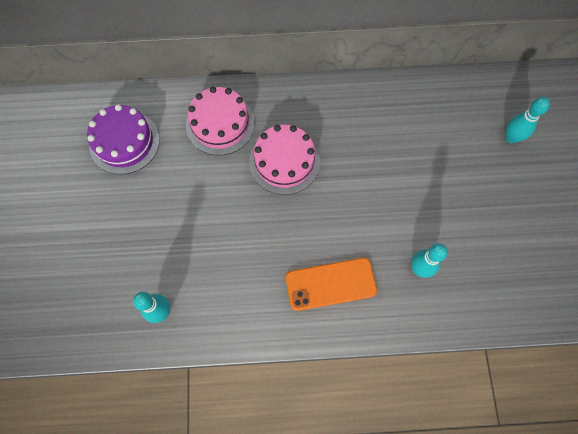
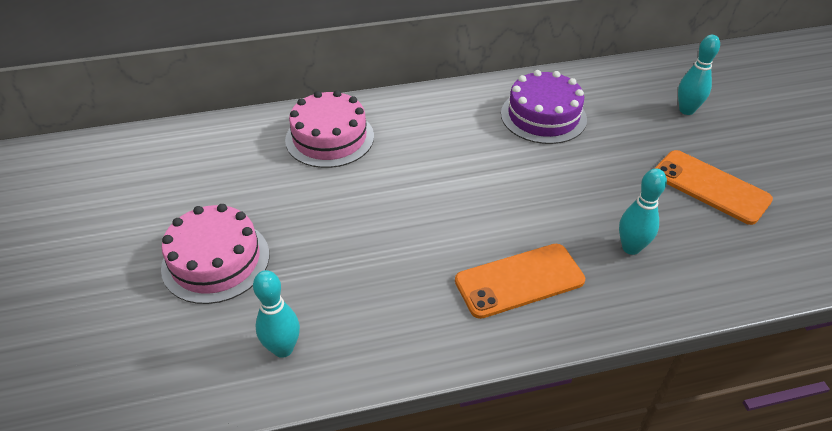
camera: 10 degrees left, 25 degrees down
purple cake [87,104,160,174] -> purple cake moved to [501,70,587,144]
pink cake [249,125,320,195] -> pink cake moved to [161,204,269,304]
none -> orange phone [654,150,773,225]

